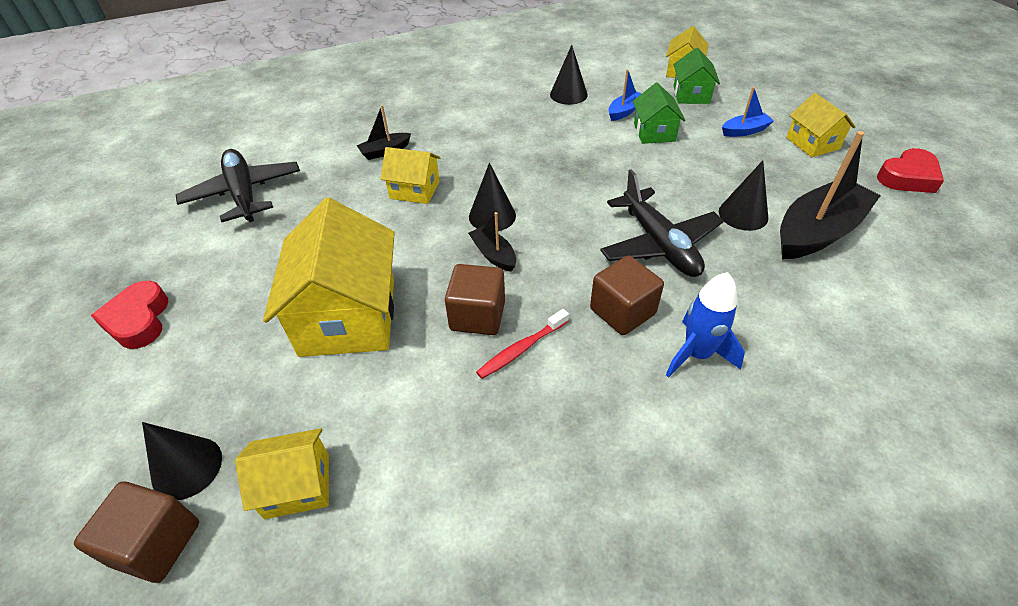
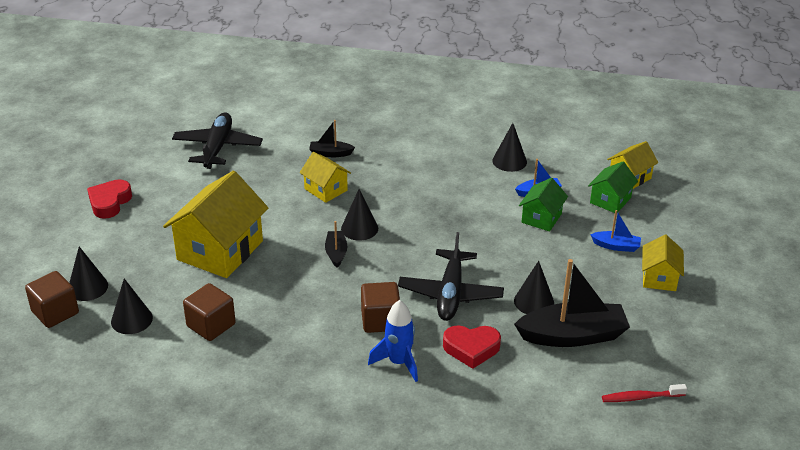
camera: 30 degrees right, 10 degrees down
yellow house [235,428,329,519] -> black cone [111,279,153,334]
brown cube [445,264,505,335] -> brown cube moved to [183,283,236,341]
red toothbrush [476,309,569,379] -> red toothbrush moved to [602,384,687,402]
red heart [877,148,944,193] -> red heart moved to [443,325,501,369]

